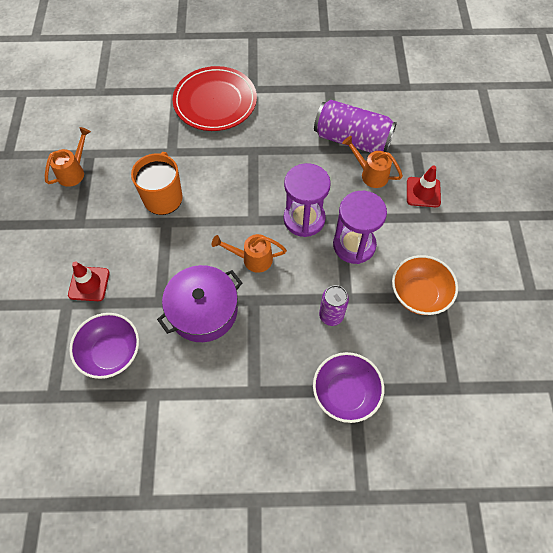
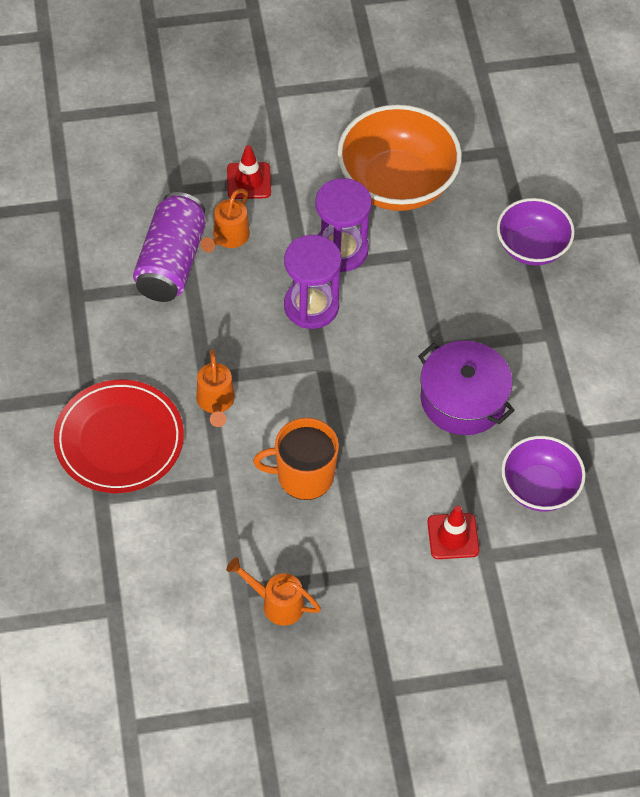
camera: 100 degrees left, 5 degrees down
orange watering can [212,234,287,273] -> orange watering can moved to [196,349,235,427]
purple can [319,285,349,326] -> none
orange bowl [392,255,458,315] -> orange bowl [337,105,462,211], size x1.62

